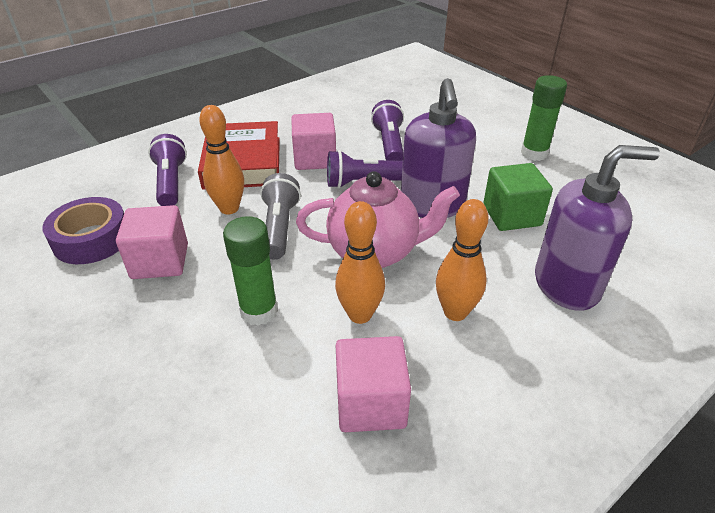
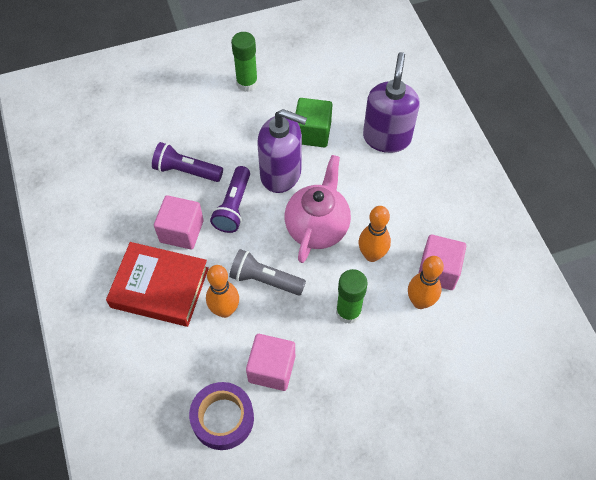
camera: 70 degrees left, 20 degrees up
purple flashlight [148,134,187,206] -> none
orange bowling pin [436,199,488,321] -> orange bowling pin moved to [408,256,444,309]

